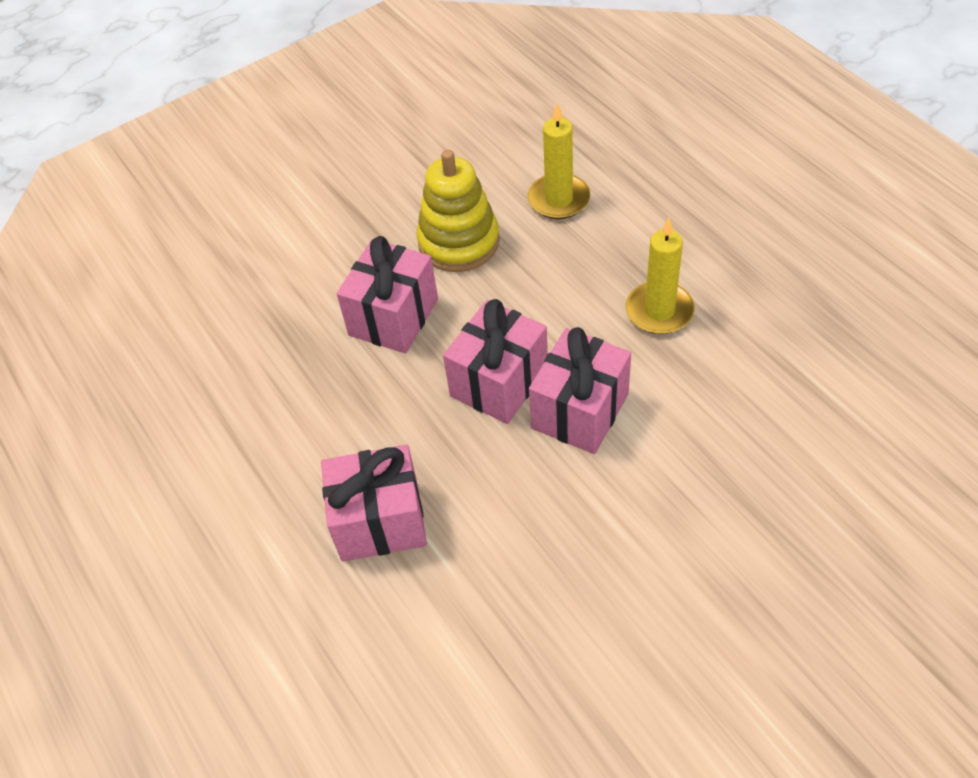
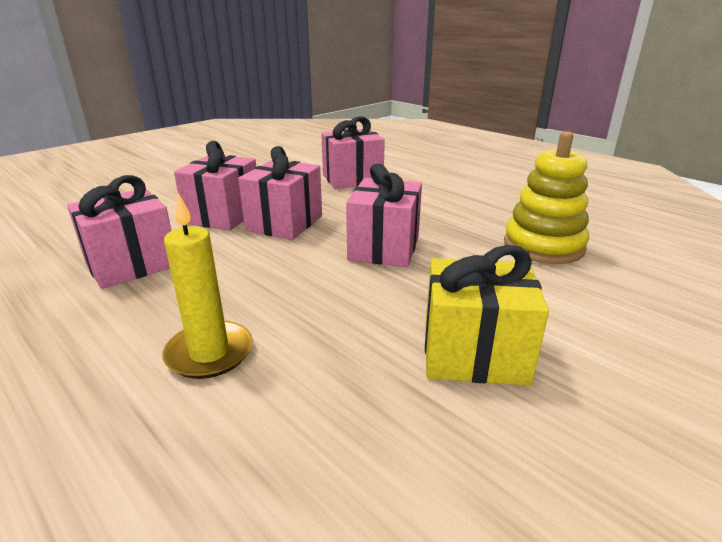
camera: 165 degrees right, 25 degrees down
yellow stacking toy [416,150,500,272] -> yellow stacking toy moved to [504,131,589,264]
yellow candle [626,218,695,334] -> pink gift [67,175,172,289]
none -> yellow gift [425,245,549,386]

